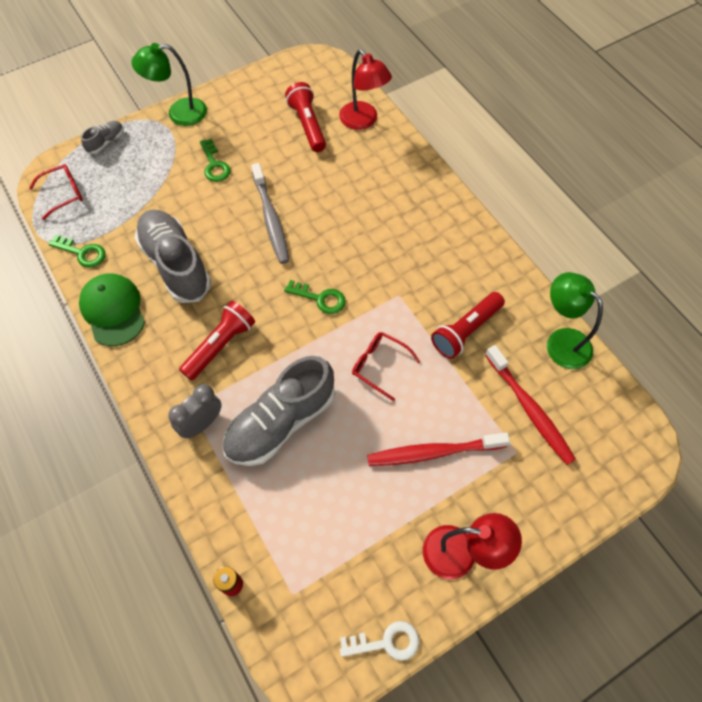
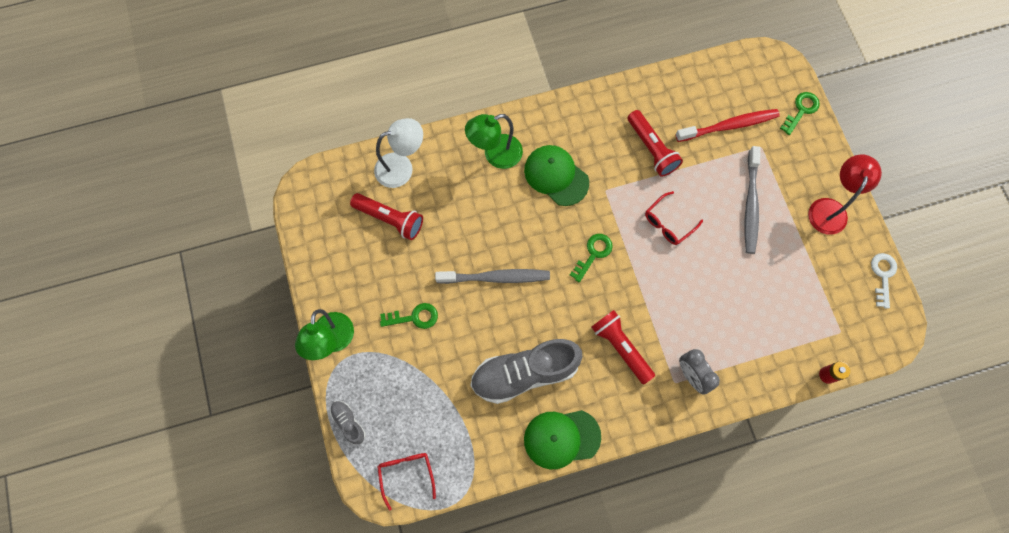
camera: 75 degrees left, 10 degrees up
green key [48,234,106,267] -> green key moved to [780,92,820,135]
grey shoe [222,356,335,466] -> none
red flashlight [285,82,326,152] -> red flashlight turned 150 degrees counterclockwise [350,193,423,240]
red lamp [339,49,392,130] -> white lamp [374,118,423,188]
red toothbrush [367,432,510,466] -> grey toothbrush [745,146,761,254]
green lamp [547,272,603,369] -> green lamp moved to [465,114,523,169]
none -> green cap [524,145,589,206]

